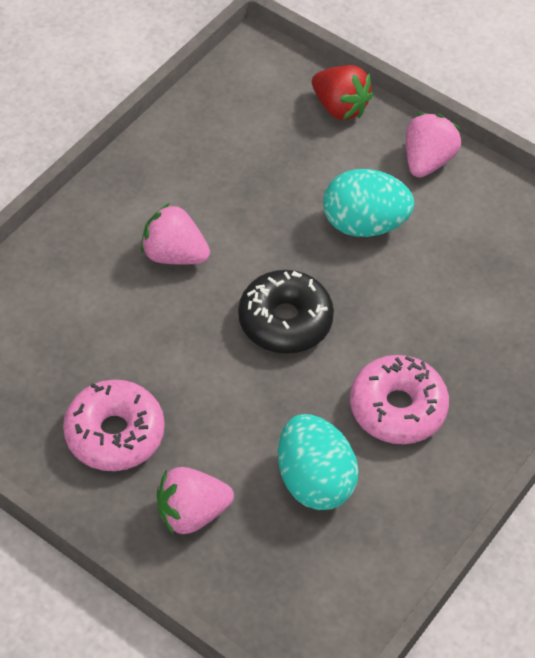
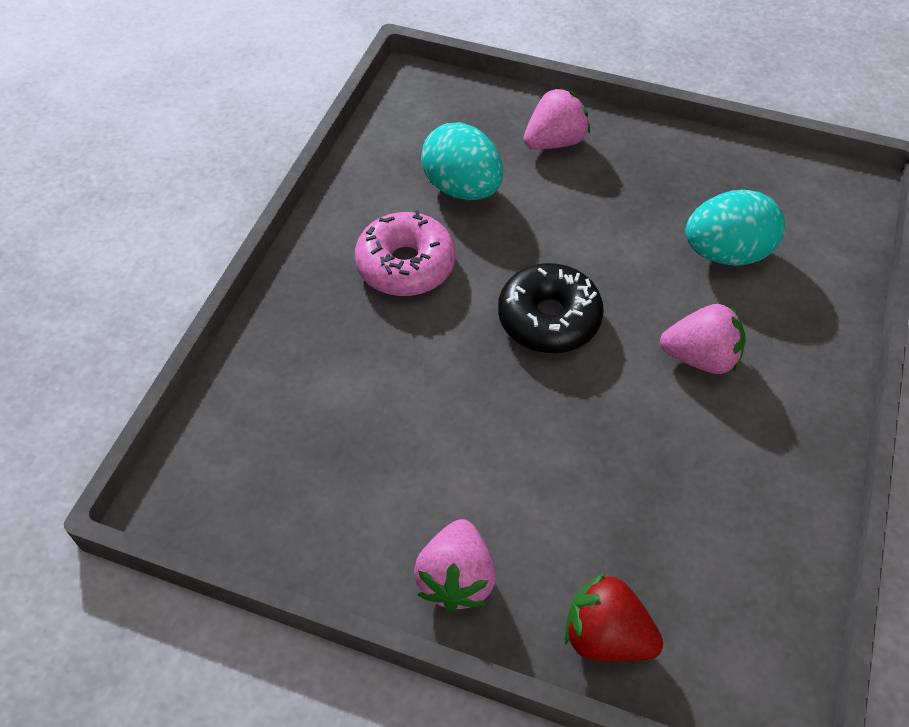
camera: 165 degrees right, 0 degrees up
pink donut [63,380,164,471] -> none
turquoise egg [323,169,415,237] -> turquoise egg moved to [685,190,785,266]

